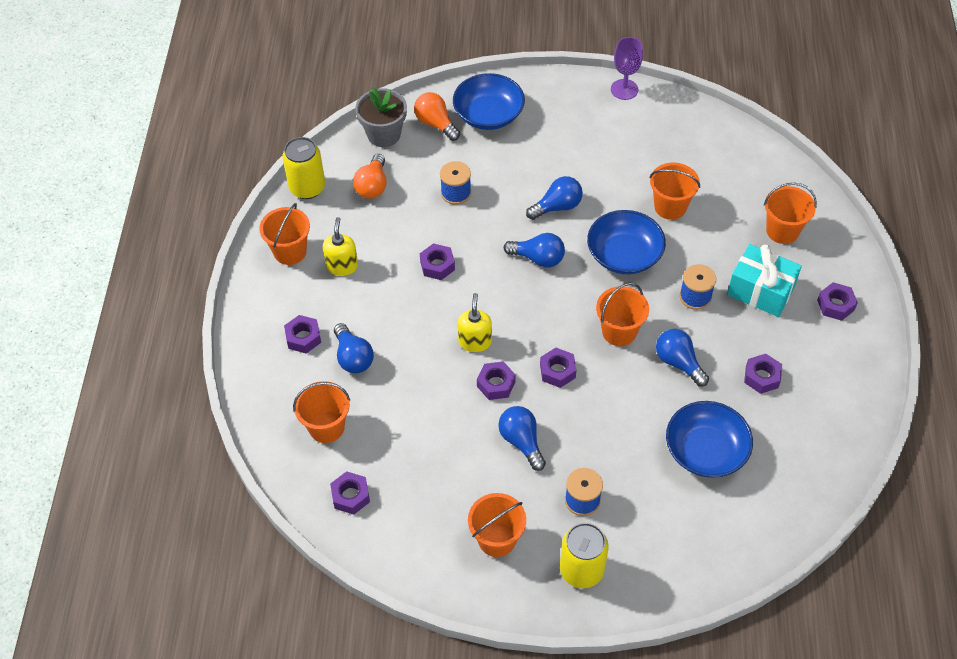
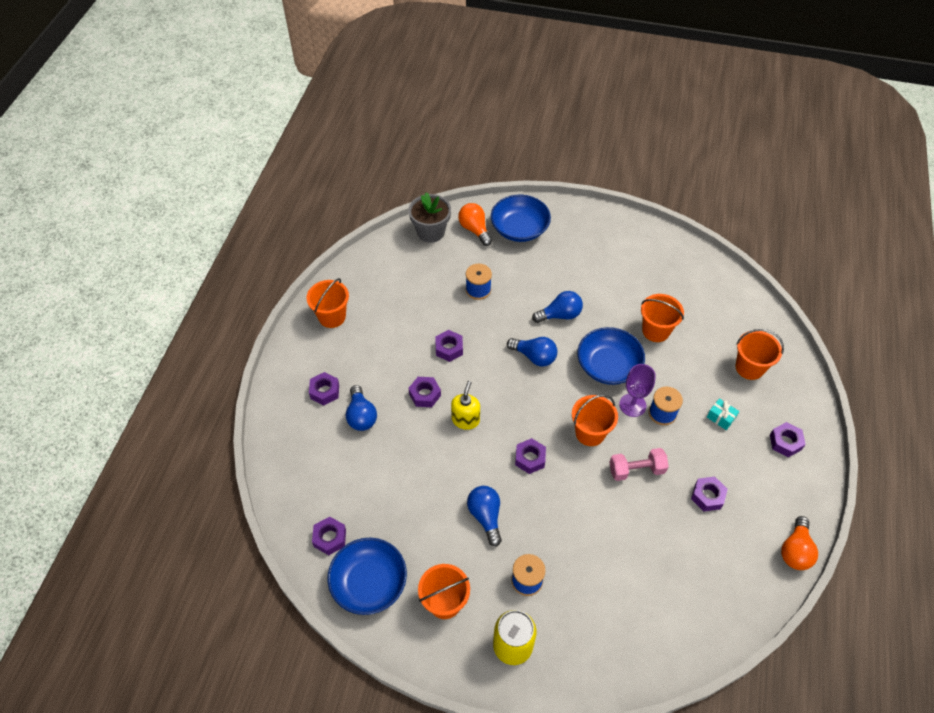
camera: 10 degrees right, 0 degrees up
yellow can [282,137,325,199] -> none
orange bucket [293,381,350,443] -> none
yellow soap dispenser [323,217,358,276] -> none
orange light bulb [353,154,386,199] -> orange light bulb moved to [781,516,818,570]
purple nut [477,361,516,400] -> purple nut moved to [409,377,441,407]
purple goblet [611,37,643,100] -> purple goblet moved to [619,364,656,417]
blue light bulb [656,329,709,386] -> pink dumbbell [609,448,669,481]
blue bowl [666,401,753,478] -> blue bowl moved to [328,537,407,615]
turquoise gift [727,244,802,317] -> turquoise gift [707,398,739,430], size x0.47

